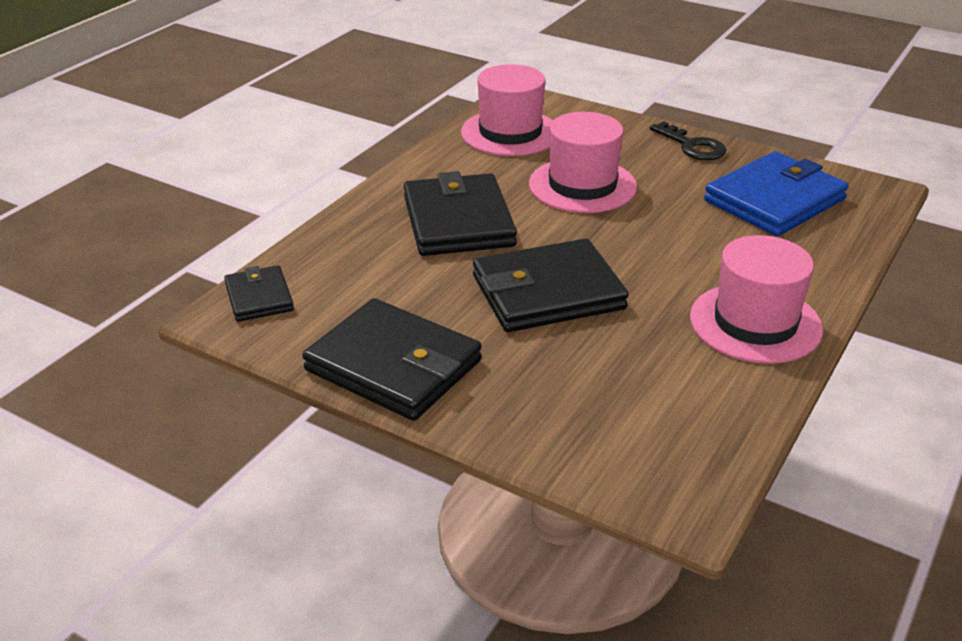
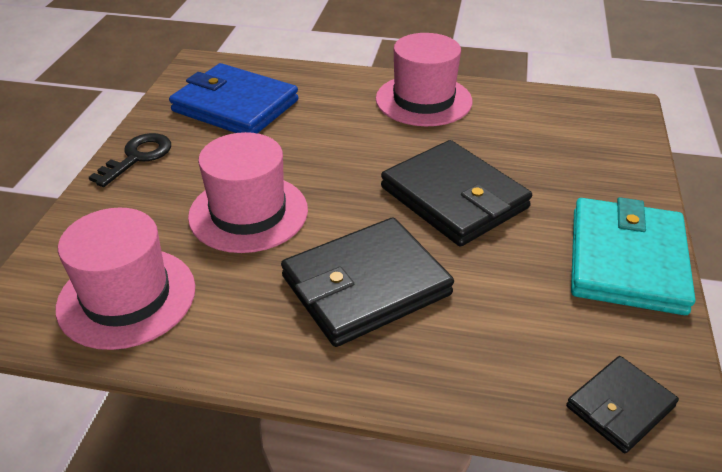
camera: 110 degrees left, 5 degrees up
black wallet [302,298,482,421] -> turquoise wallet [571,197,695,315]

